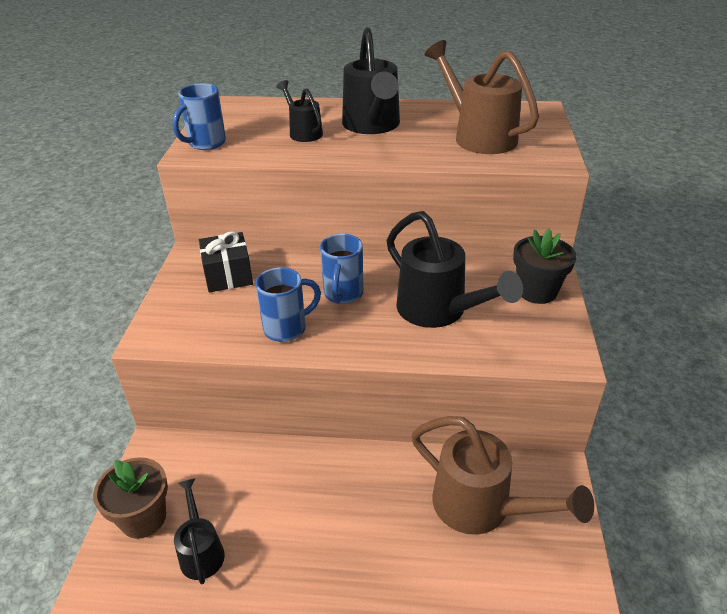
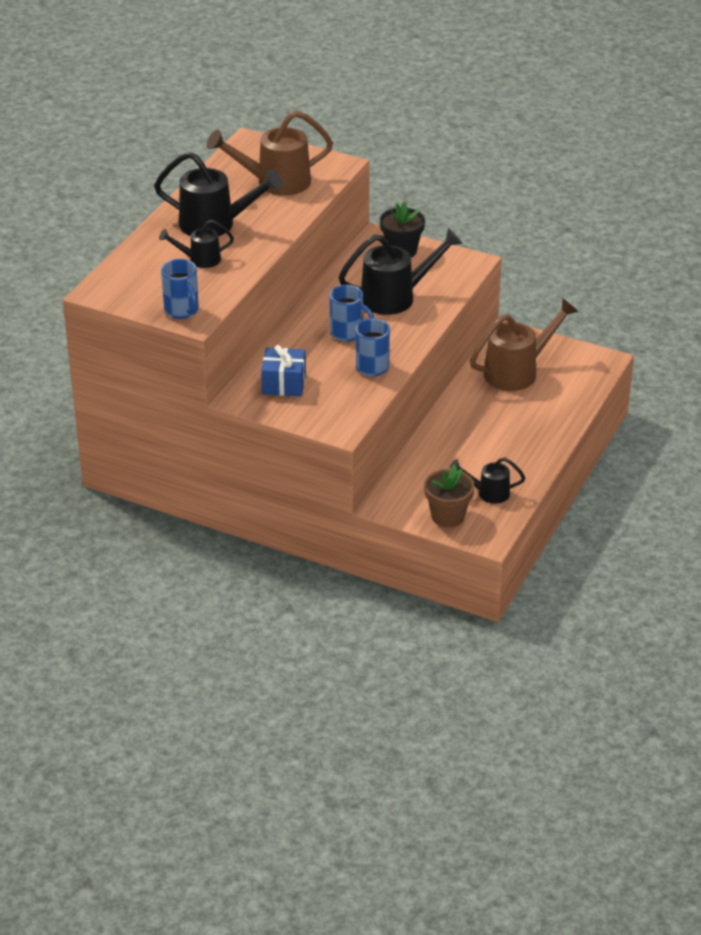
camera: 70 degrees left, 0 degrees up
black gift [199,231,253,292] -> blue gift [261,345,306,396]

